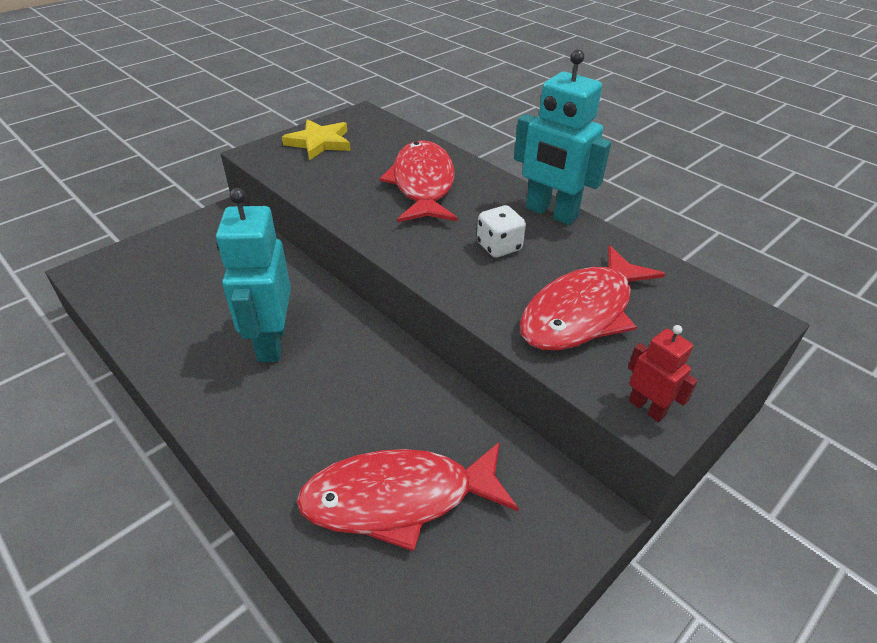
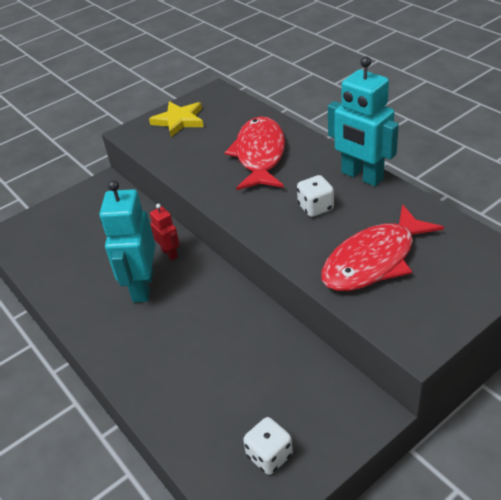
camera: 10 degrees right, 0 degrees up
red fish [296,442,519,551] -> none
red robot [628,325,698,422] -> red robot moved to [150,204,179,260]
none -> white dice [243,417,293,475]

